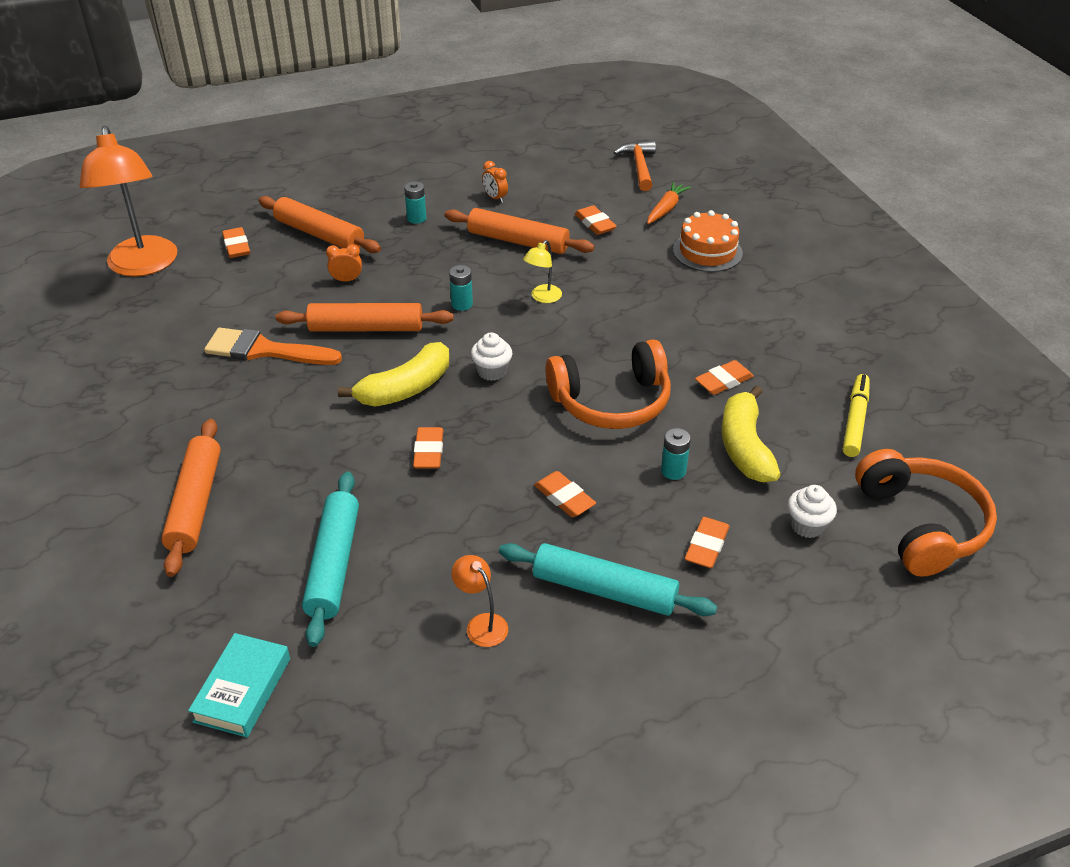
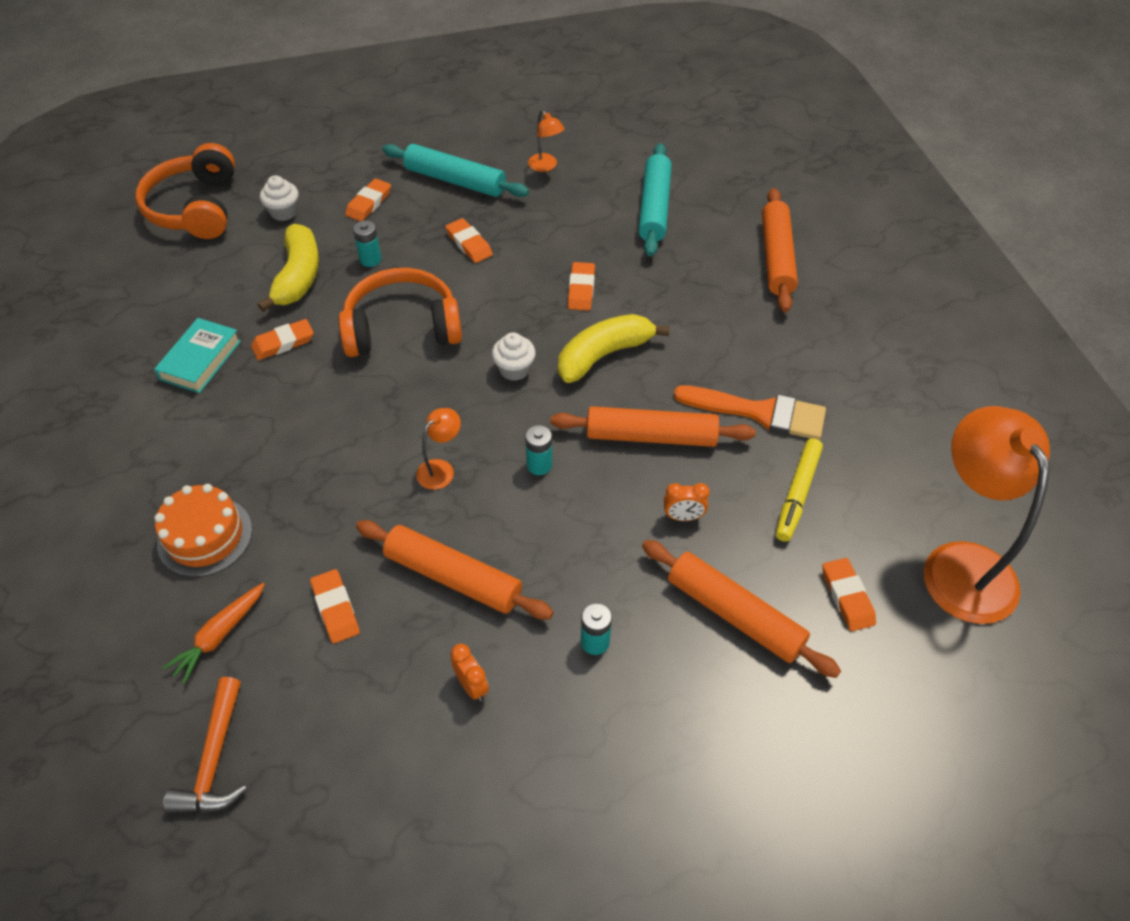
camera: 175 degrees left, 10 degrees up
turquoise book [188,633,290,737] -> turquoise book moved to [154,318,241,393]
yellow lamp [523,240,562,303] -> orange lamp [416,408,461,490]
yellow marker [843,374,870,457] -> yellow marker moved to [776,438,823,542]

